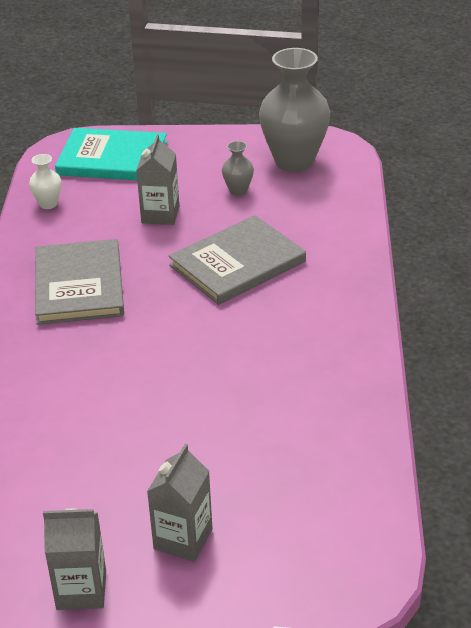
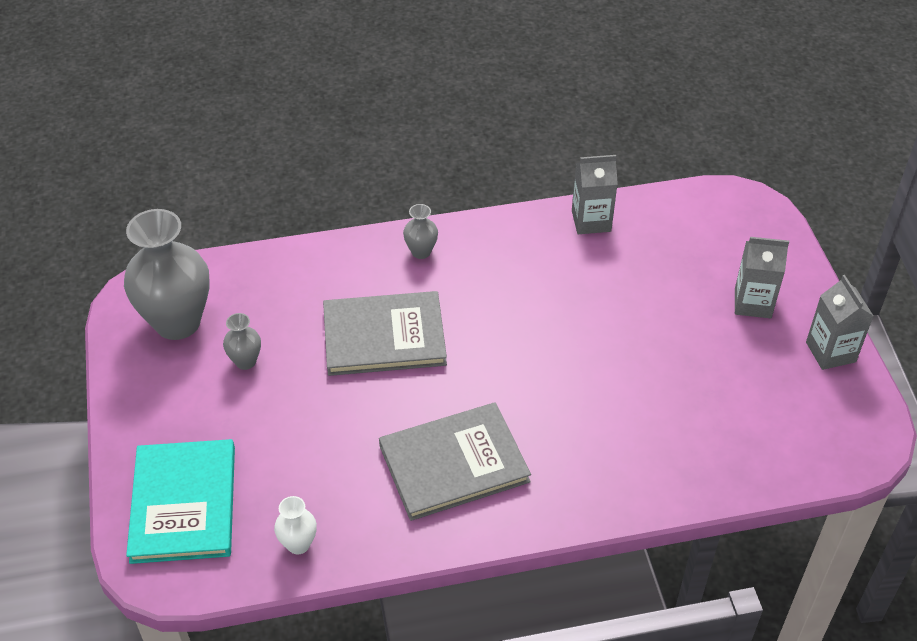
camera: 105 degrees left, 10 degrees up
grey carton [136,134,179,225] -> grey carton moved to [572,155,618,234]
grey book [169,215,306,305] -> grey book turned 45 degrees counterclockwise [323,291,447,376]
none -> grey vase [403,204,438,259]

